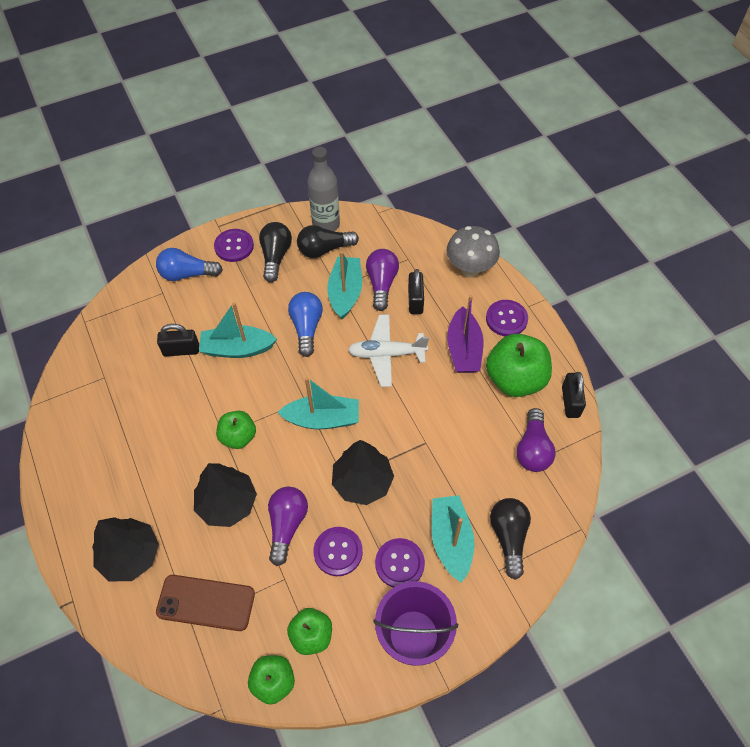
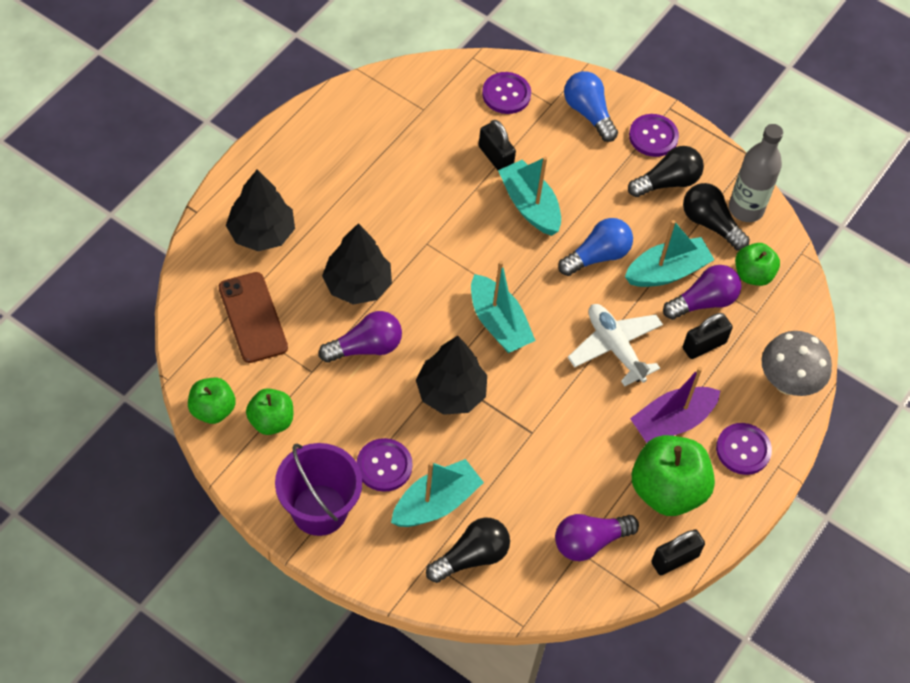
camera: 55 degrees right, 0 degrees up
green apple [216,411,256,449] -> green apple moved to [735,243,780,286]
purple button [313,527,363,576] -> purple button moved to [482,72,531,114]

